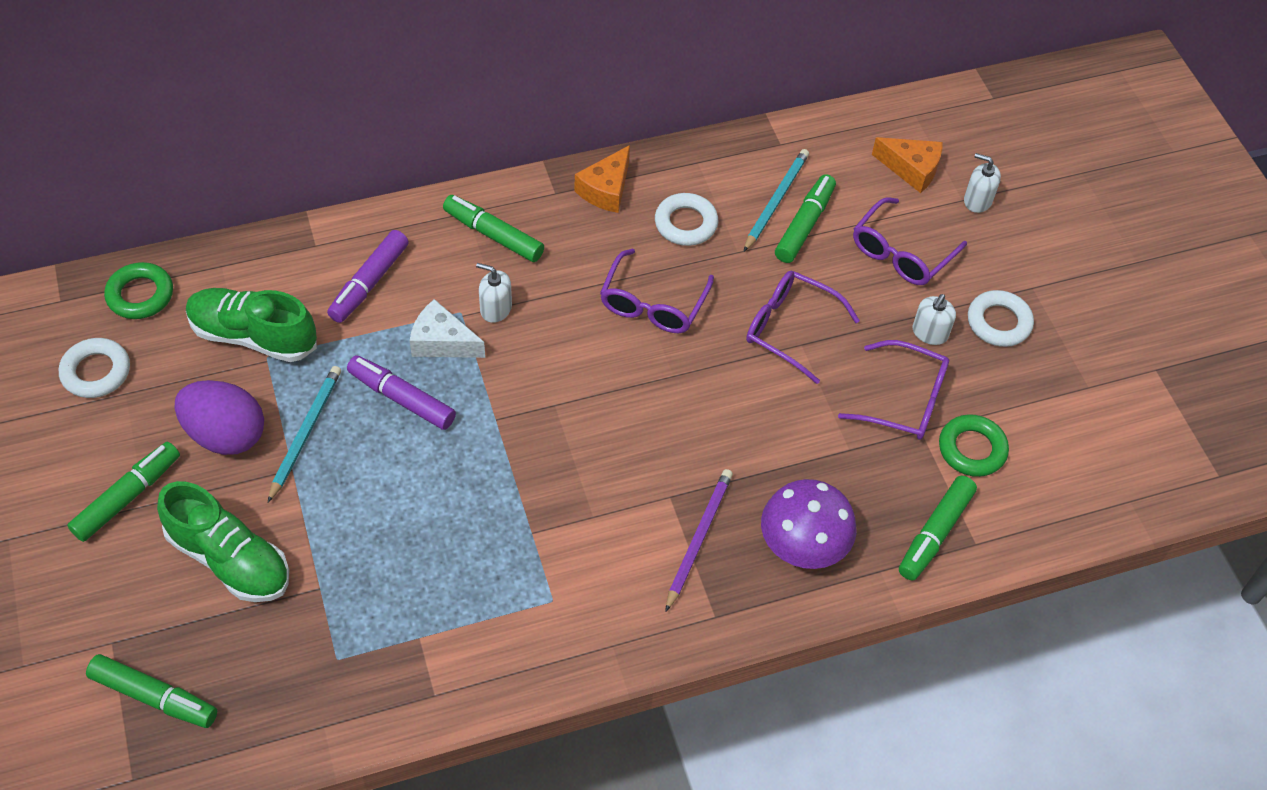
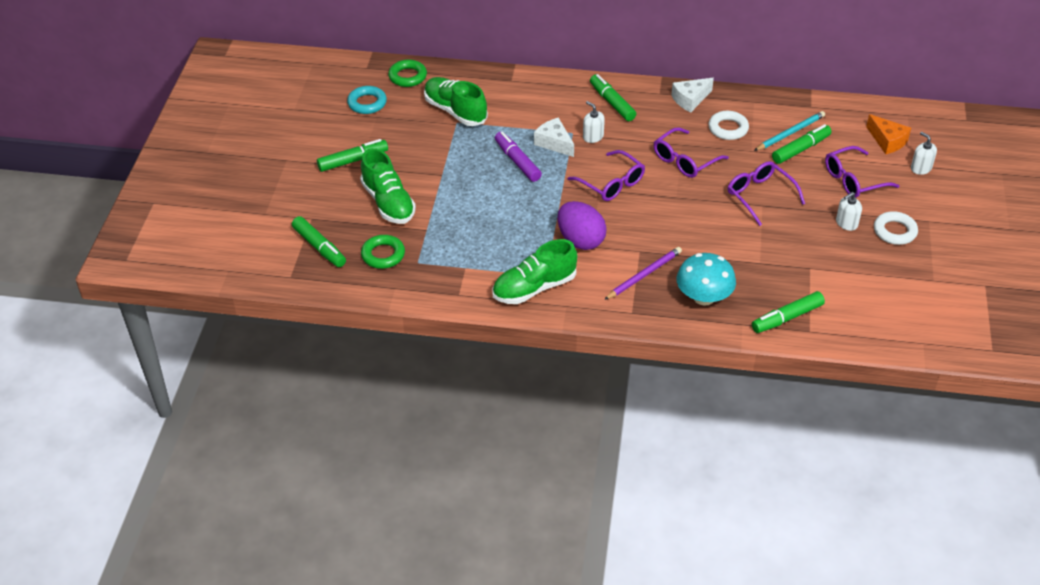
camera: 30 degrees right, 10 degrees down
white ring [59,338,130,398] -> turquoise ring [347,86,387,114]
purple egg [174,380,264,455] -> purple egg moved to [557,201,607,250]
turquoise pencil [268,366,341,502] -> none
purple marker [327,230,409,323] -> none
orange cheese [575,145,630,213] -> white cheese [671,78,714,112]
purple mushroom [761,479,857,569] -> turquoise mushroom [677,253,736,306]
purple glasses [838,340,949,440] -> purple glasses moved to [568,150,645,201]
green ring [939,414,1009,477] -> green ring moved to [361,235,405,269]
none -> green shoe [492,239,577,304]

